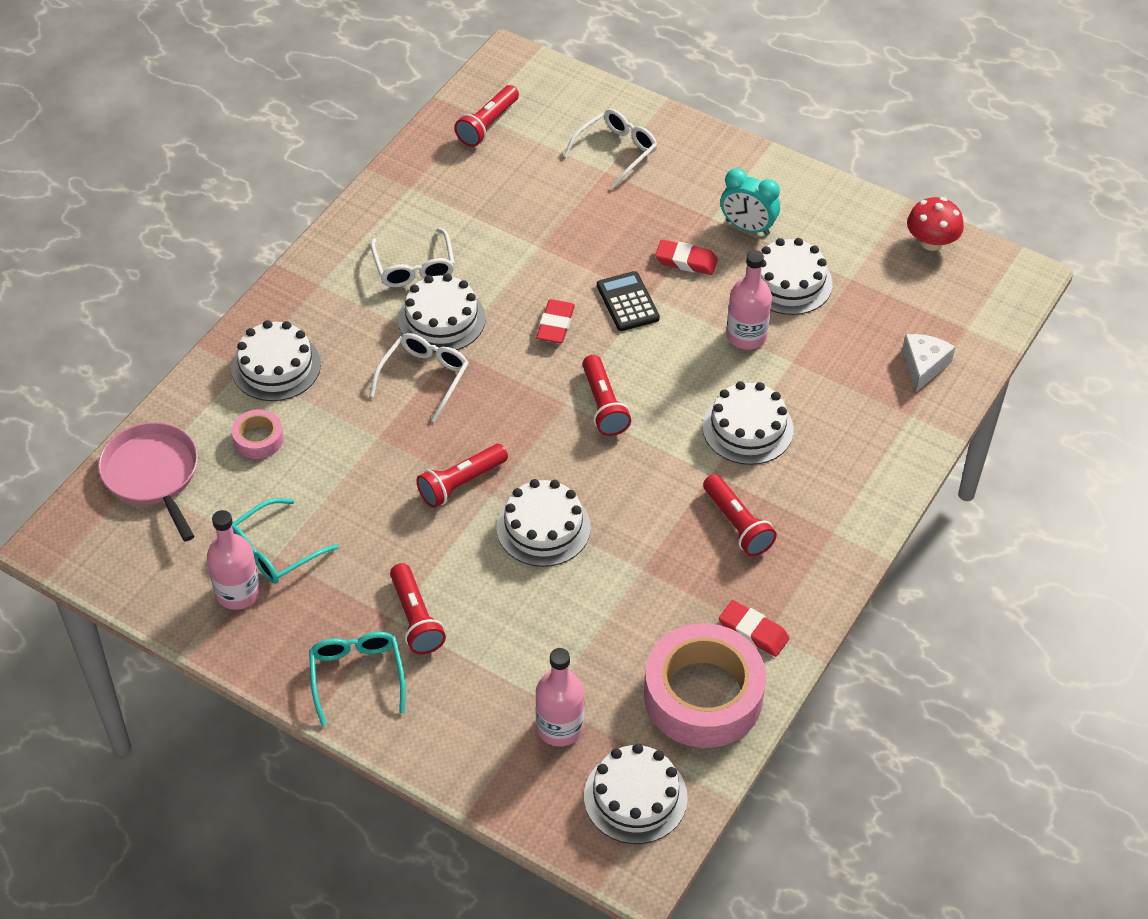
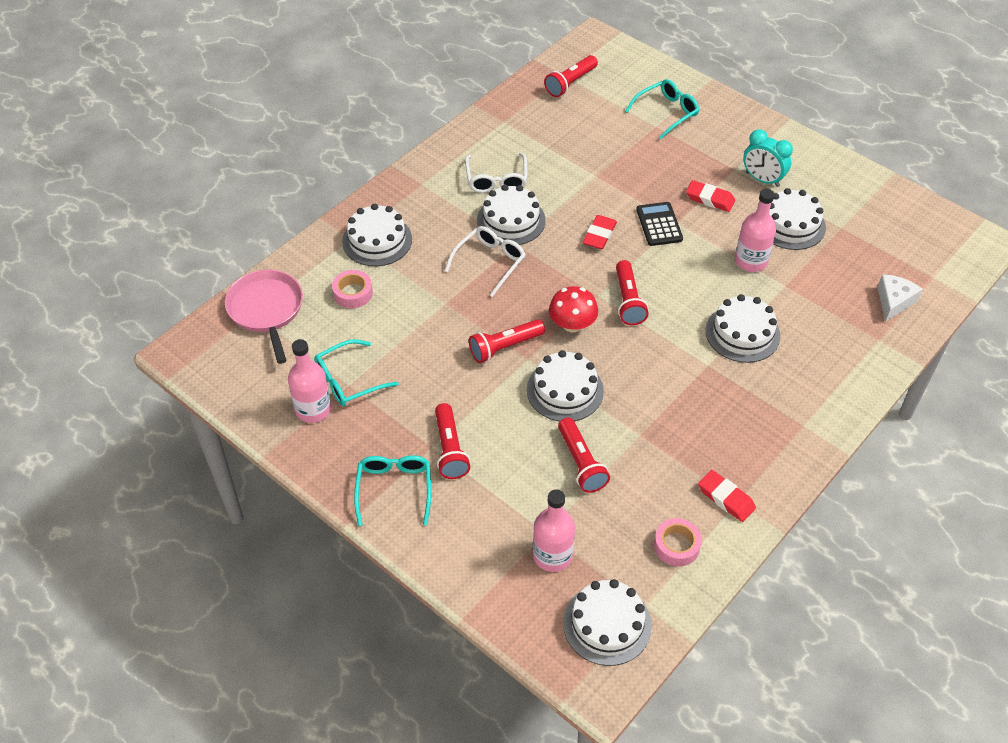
camera: 10 degrees right, 0 degrees up
white glasses [563,109,657,189] -> turquoise glasses [625,79,699,139]
pink tape [644,623,766,748] -> pink tape [654,518,702,566], size x0.46
red flashlight [703,474,777,556] -> red flashlight moved to [558,418,610,493]
red mushroom [907,197,964,251] -> red mushroom moved to [549,286,598,333]

